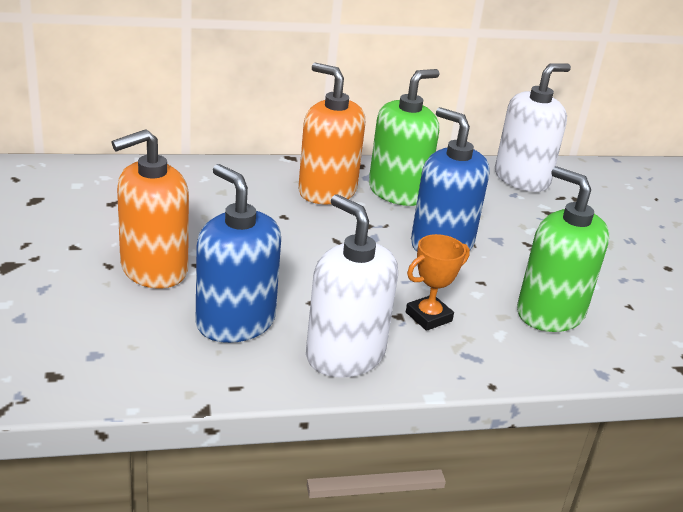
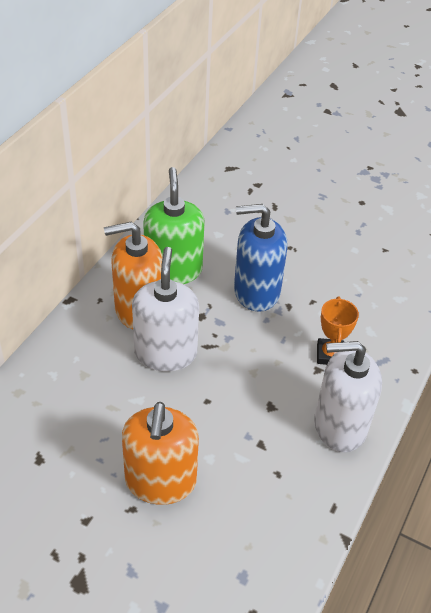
camera: 50 degrees left, 15 degrees up
blue soap dispenser [196,164,281,343] -> none
white soap dispenser [495,63,571,192] -> white soap dispenser moved to [132,247,199,371]
green soap dispenser [517,166,609,332] -> none

